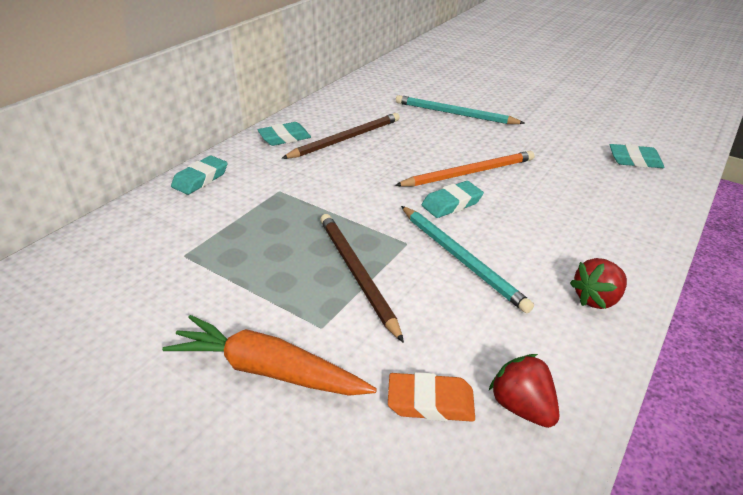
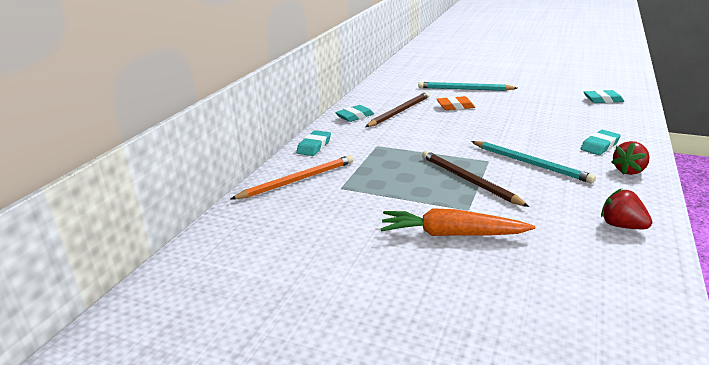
camera: 10 degrees left, 10 degrees down
orange eraser [388,372,475,422] -> orange eraser moved to [437,96,475,110]
orange pencil [395,151,534,187] -> orange pencil moved to [231,155,353,199]
turquoise eraser [422,181,484,218] -> turquoise eraser moved to [580,130,621,155]

